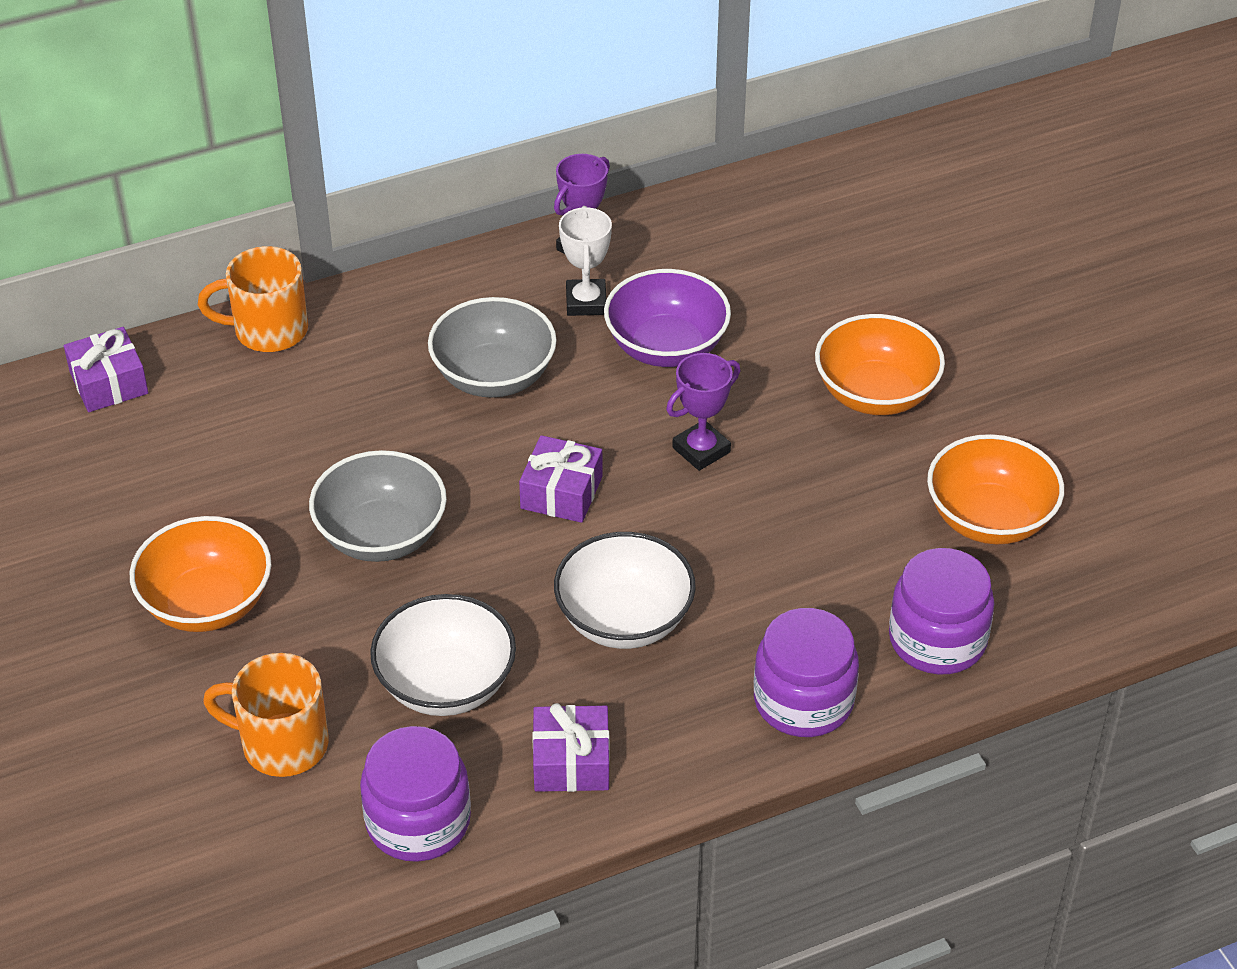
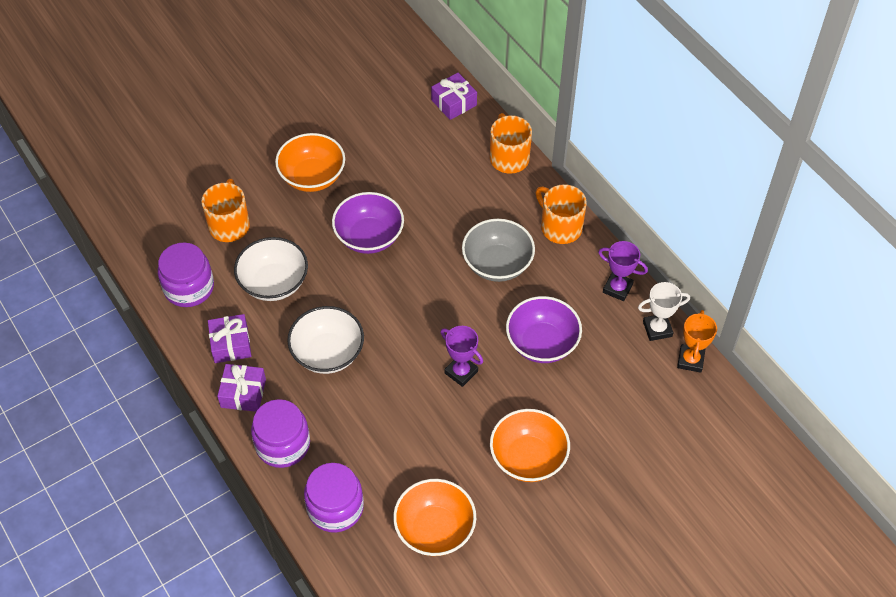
camera: 80 degrees right, 10 degrees up
grey bowl [309,450,447,562] -> purple bowl [332,192,404,254]
purple gift [519,435,603,523] -> purple gift moved to [217,364,266,412]
white trophy [559,206,612,316] -> white trophy moved to [638,282,690,341]
none -> orange mug [536,184,587,244]
none -> orange trophy [677,310,717,373]

